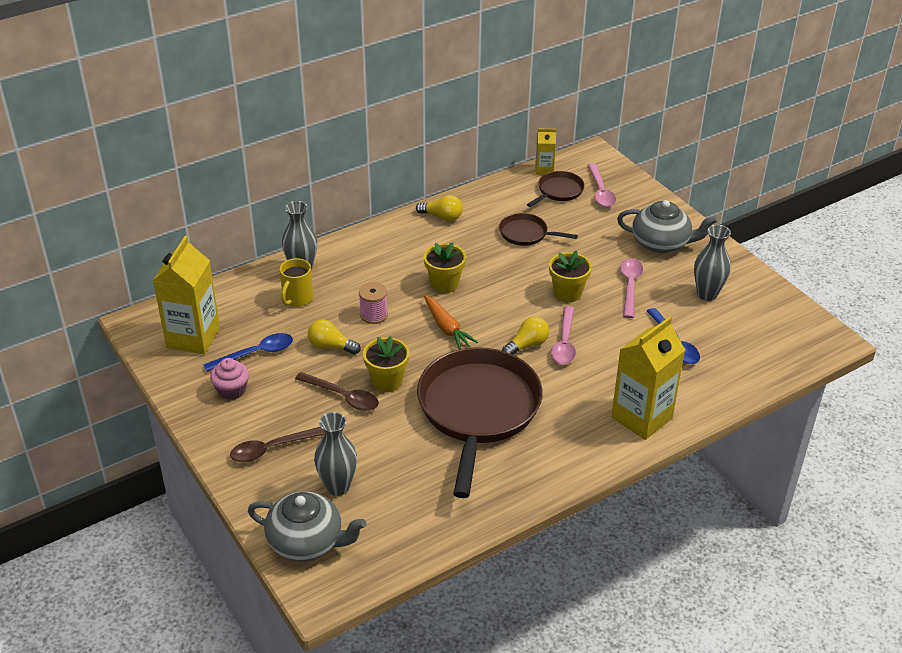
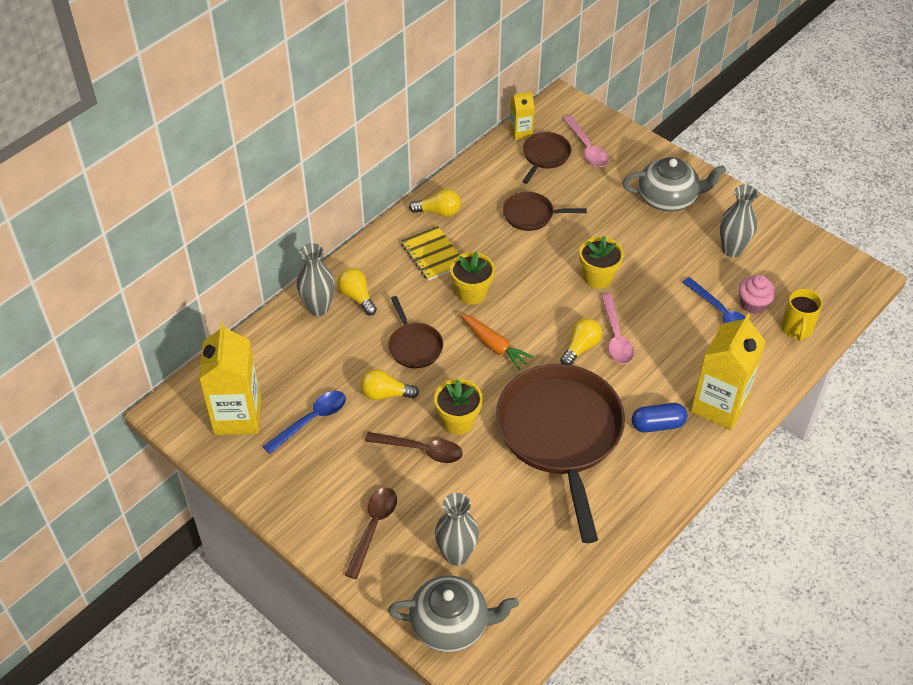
camera: 15 degrees left, 10 degrees up
pink cupcake [210,358,249,400] -> pink cupcake moved to [739,275,776,314]
brown spoon [230,427,325,463] -> brown spoon turned 150 degrees clockwise [345,488,397,579]
yellow mug [280,258,313,307] -> yellow mug moved to [781,289,823,341]
pink spool [359,282,388,324] -> brown pan [388,296,443,368]
pink spoon [620,258,643,318] -> none
none -> yellow light bulb [337,268,377,315]
none -> yellow notebook [401,226,459,281]
none -> blue capsule [632,403,687,433]

